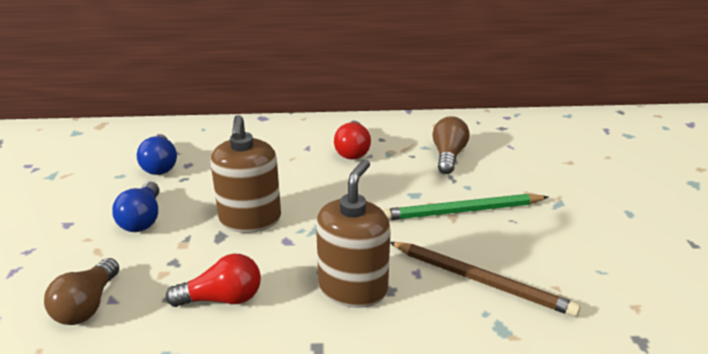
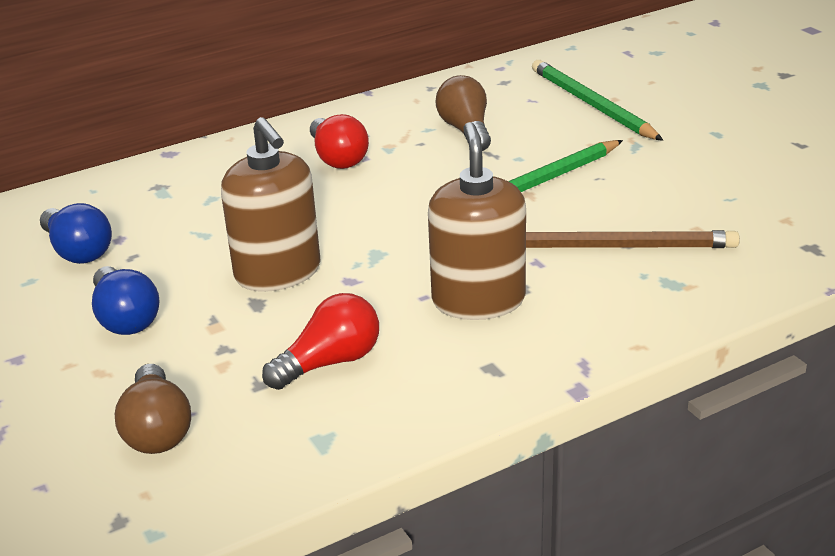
camera: 25 degrees left, 0 degrees up
none -> green pencil [532,60,663,141]

